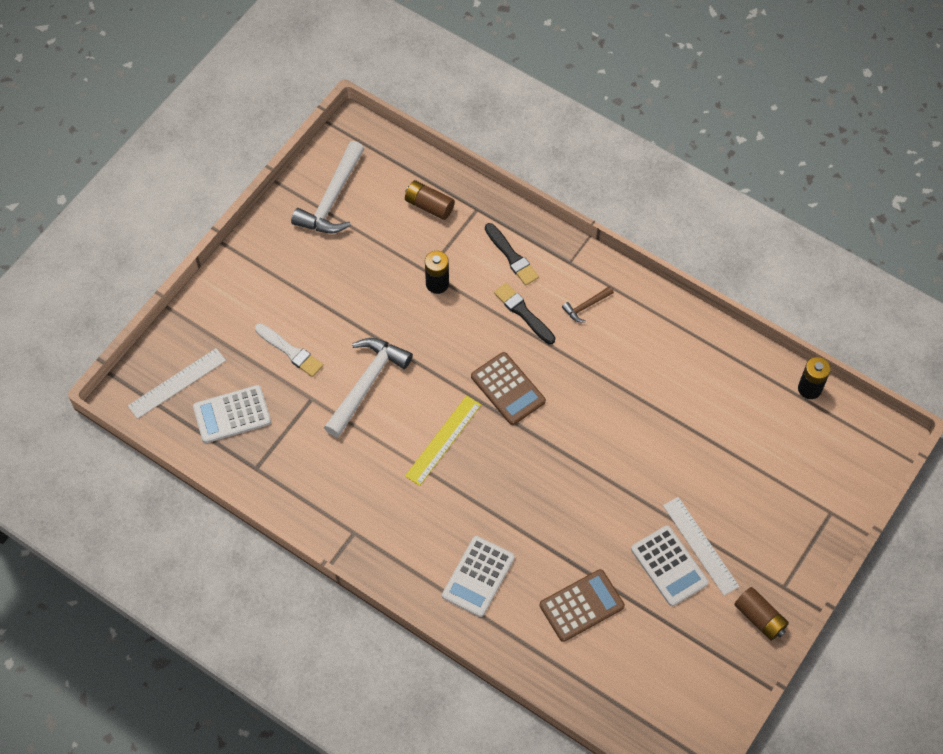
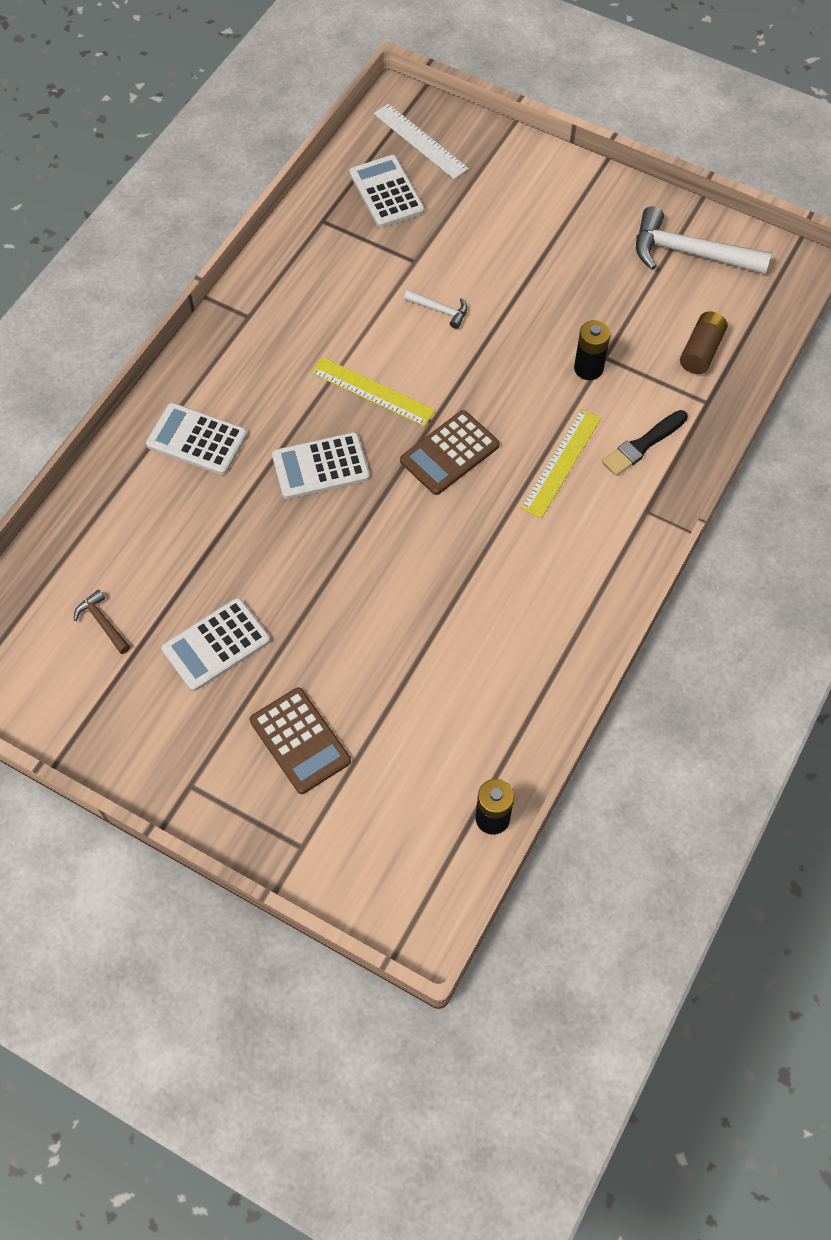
camera: 85 degrees right, 0 degrees up
white brush [255,323,323,377] -> none
white hammer [324,338,413,438] -> white hammer [404,290,467,329], size x0.47
black brush [494,283,555,344] -> yellow ruler [521,409,601,518]
brown calculator [540,569,625,642] -> brown calculator moved to [250,687,351,794]
brown hammer [562,286,614,323] -> brown hammer moved to [74,590,130,654]
white ruler [663,497,740,596] -> none
brown battery [734,587,789,641] -> none
none -> white calculator [272,432,370,499]

